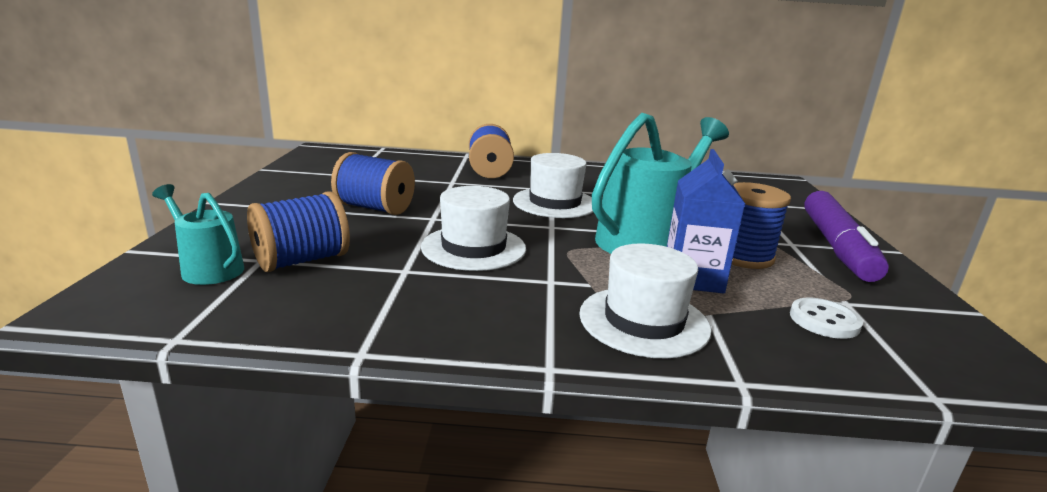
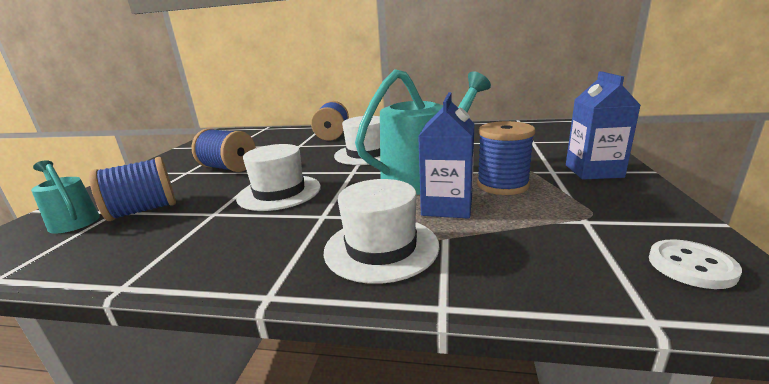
camera: 10 degrees right, 0 degrees up
white button [790,298,863,339] -> white button moved to [649,239,742,289]
purple marker [804,191,889,282] -> blue carton [566,71,641,179]

